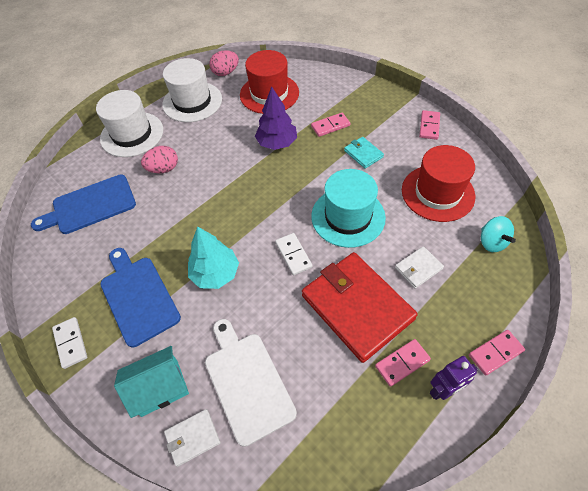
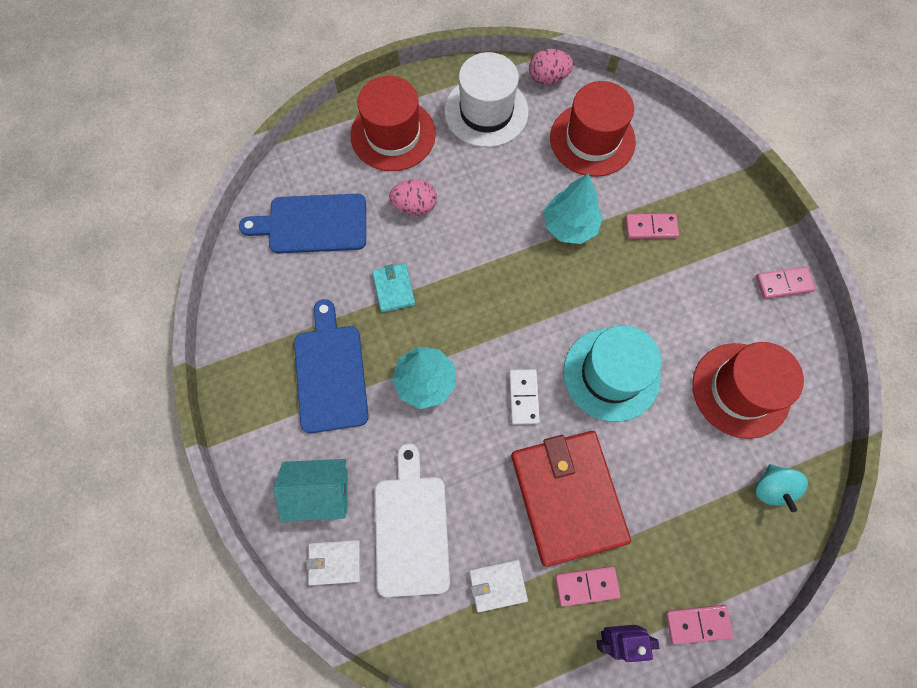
camera: 20 degrees right, 15 degrees up
white domino [52,317,87,369] -> none
white hat [96,90,163,157] -> red hat [351,76,436,171]
purple tree [255,87,297,150] -> turquoise tree [544,173,603,244]
turquoise wallet [344,137,384,169] -> turquoise wallet moved to [372,263,415,312]
white wallet [395,246,444,289] -> white wallet moved to [469,560,528,612]
pink domino [419,110,440,140] -> pink domino turned 45 degrees clockwise [756,267,815,299]

